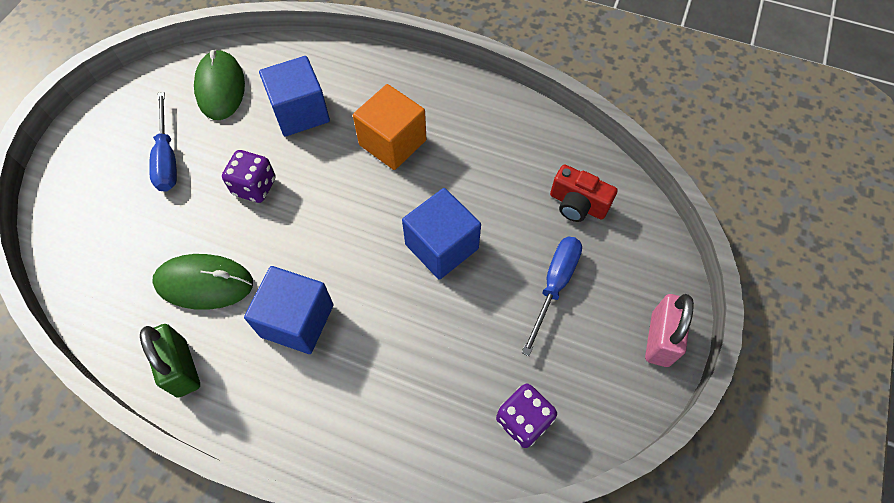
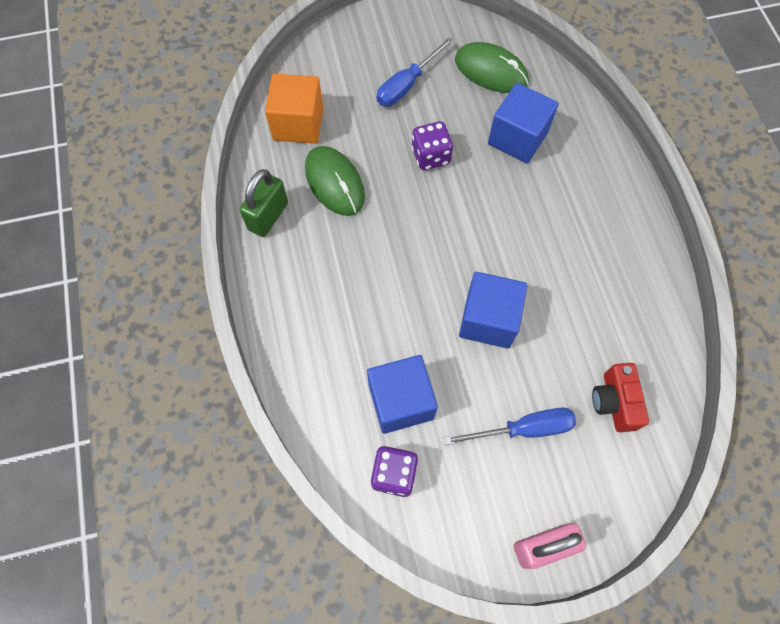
camera: 55 degrees right, 5 degrees up
green mouse [194,50,245,120] -> green mouse turned 75 degrees clockwise [455,42,529,93]
blue cube [244,266,334,354] -> blue cube moved to [367,355,438,434]
orange cube [353,84,426,170] -> orange cube moved to [265,74,323,144]

